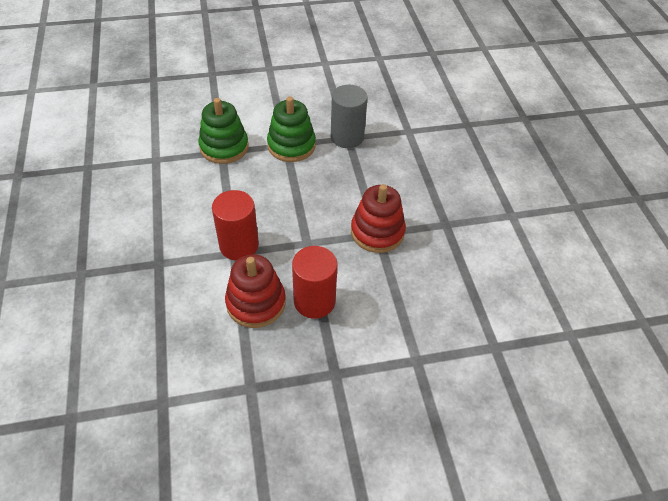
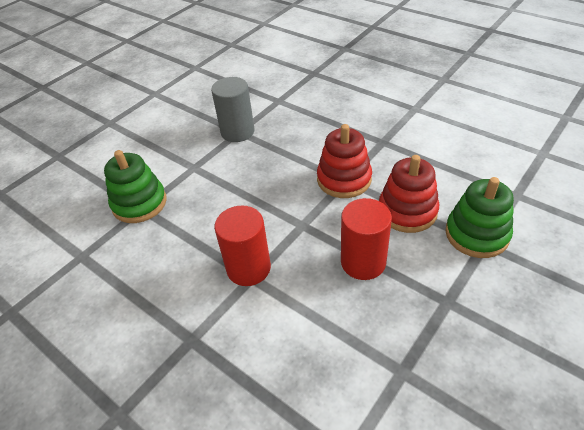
camera: 35 degrees left, 5 degrees down
red stacking toy [225,254,286,328] -> red stacking toy moved to [379,155,439,233]
green stacking toy [267,97,316,162] -> green stacking toy moved to [445,177,514,258]

